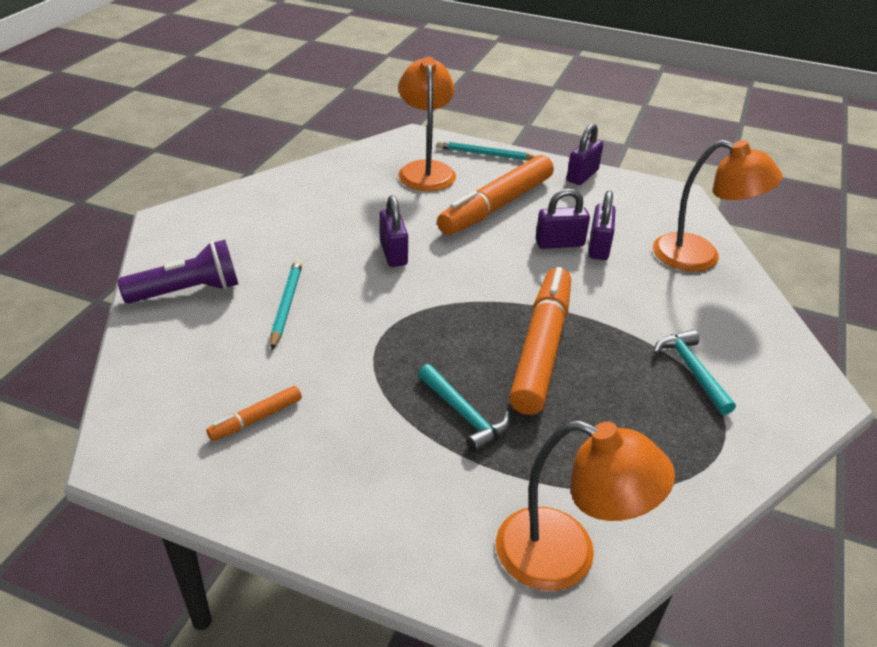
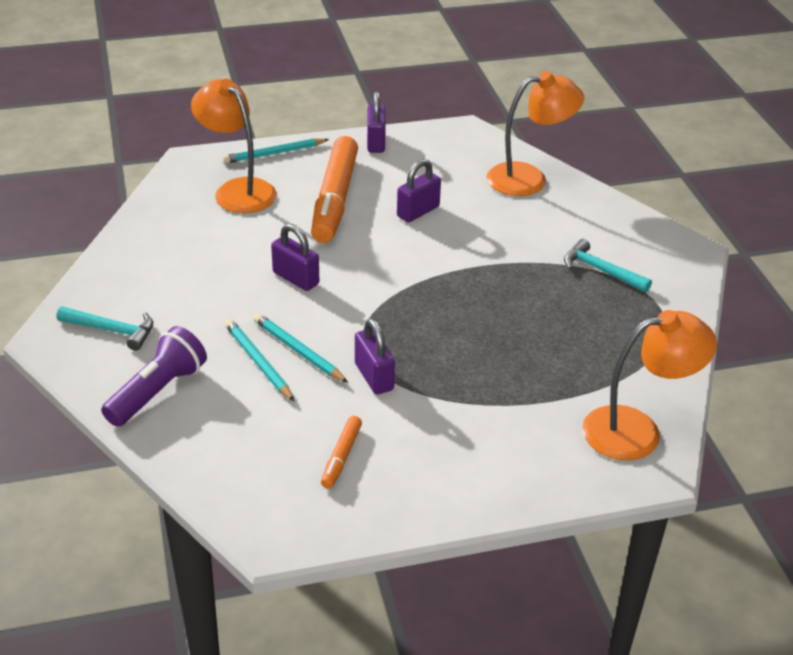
camera: 35 degrees left, 0 degrees up
turquoise hammer [418,364,511,453] -> turquoise hammer moved to [57,306,153,351]
orange marker [509,267,571,415] -> none
purple padlock [589,191,616,260] -> purple padlock moved to [355,318,395,394]
none -> turquoise pencil [254,313,348,383]

